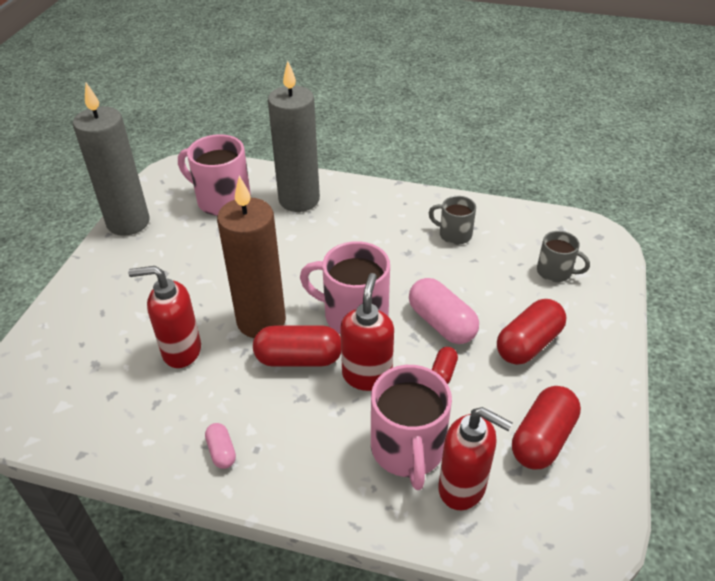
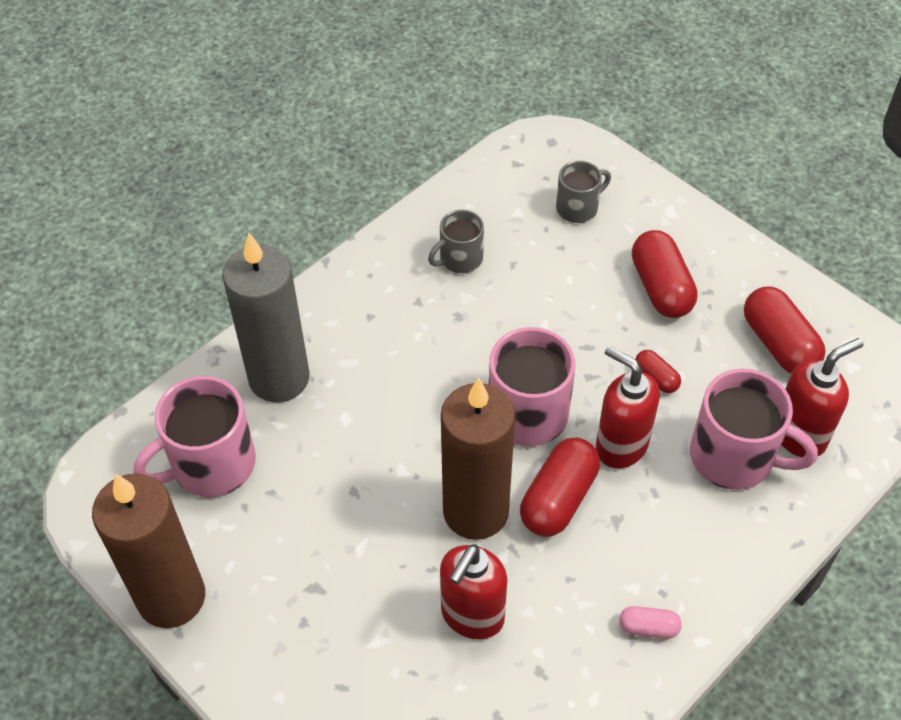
camera: 60 degrees left, 10 degrees up
grey candle [73,83,150,236] -> brown candle [92,473,205,628]
pink capsule [409,278,479,344] -> none

